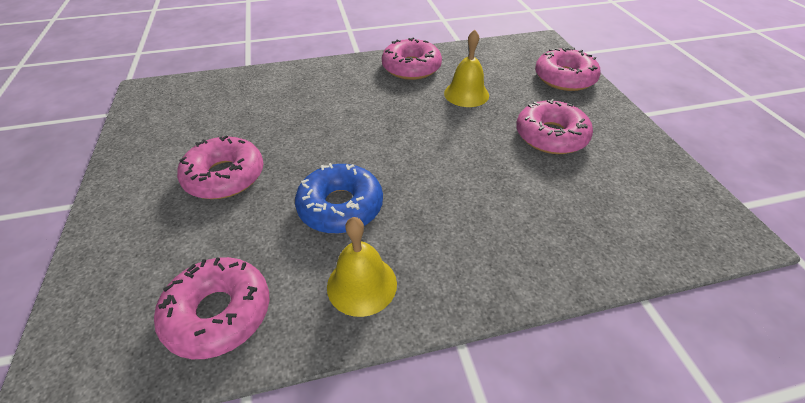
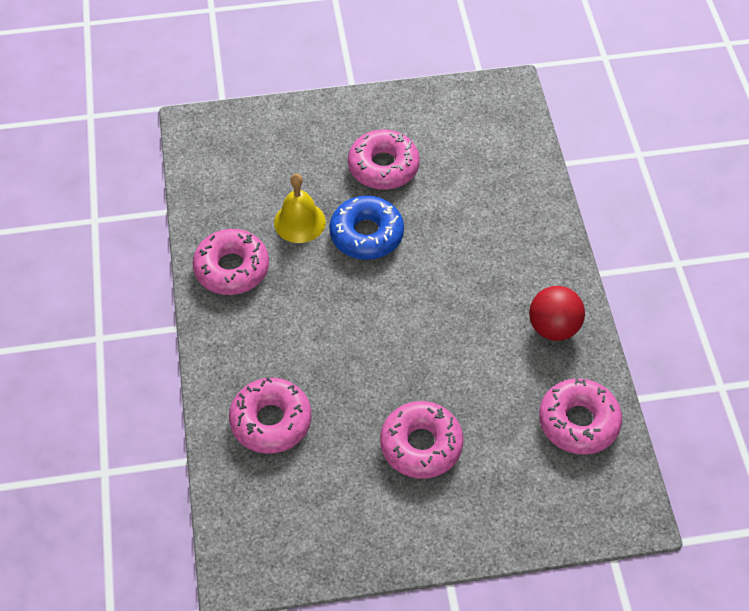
camera: 85 degrees left, 10 degrees up
blue donut [295,163,383,234] -> blue donut moved to [329,196,404,260]
yellow bell [327,217,397,317] -> red ball [529,286,585,341]
pink donut [535,47,600,91] -> pink donut moved to [229,377,311,454]

